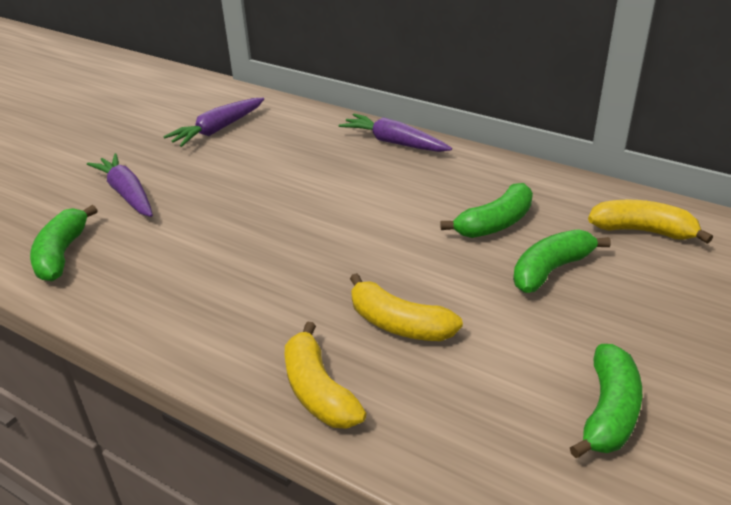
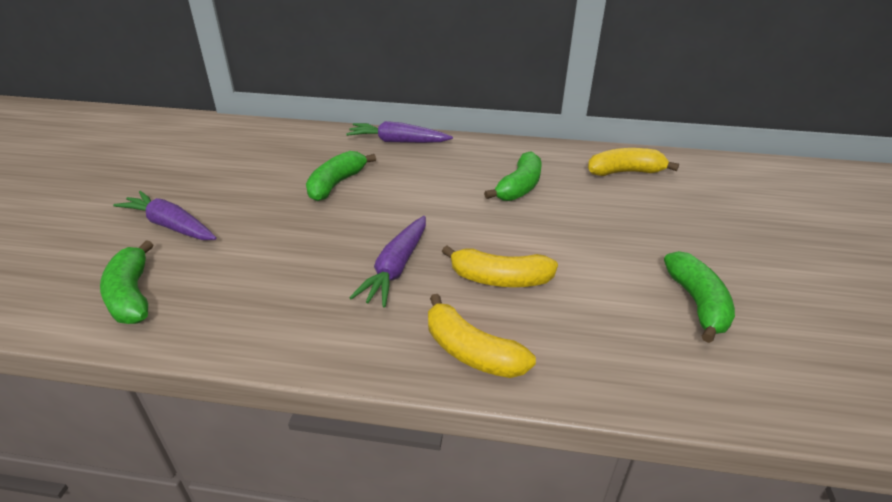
camera: 25 degrees left, 0 degrees up
purple carrot [163,98,264,147] -> purple carrot moved to [349,216,426,307]
green banana [513,229,611,293] -> green banana moved to [306,151,376,201]

